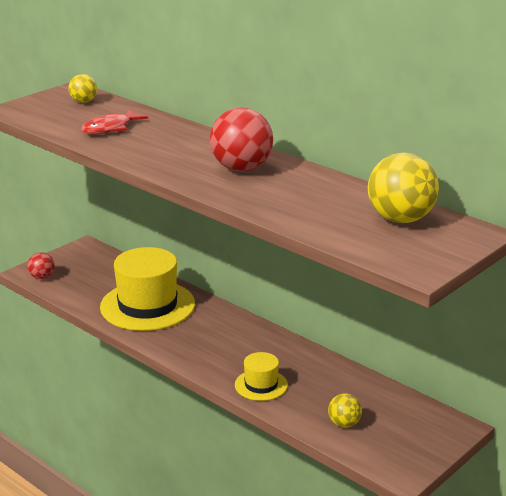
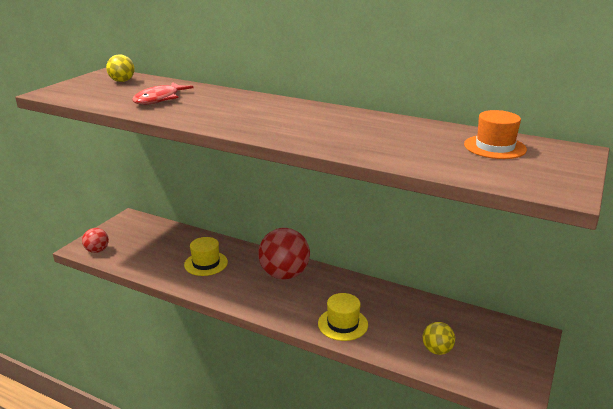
camera: 15 degrees left, 0 degrees up
yellow hat [100,247,195,331] -> yellow hat [184,237,228,276], size x0.50
red ball [210,108,273,172] -> red ball moved to [258,228,310,279]
yellow ball [368,153,439,223] -> orange hat [464,110,527,159]

